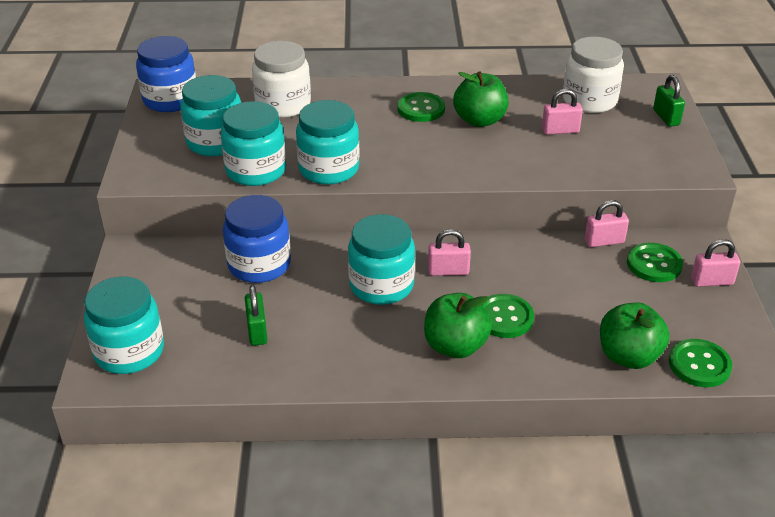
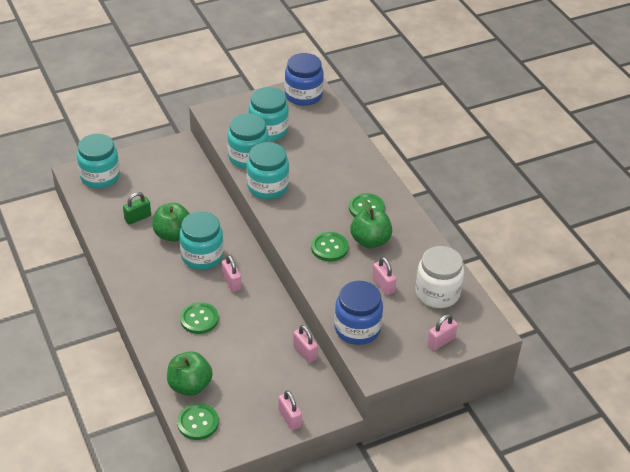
camera: 65 degrees right, 5 degrees up
blue jar [223,195,291,283] -> blue jar moved to [334,281,383,345]
white jar [252,41,311,118] -> none
green apple [424,293,492,358] -> green apple moved to [153,203,190,242]
green button [627,243,683,282] -> green button moved to [311,232,349,261]
green padlock [653,75,685,127] -> pink padlock [427,314,458,351]

